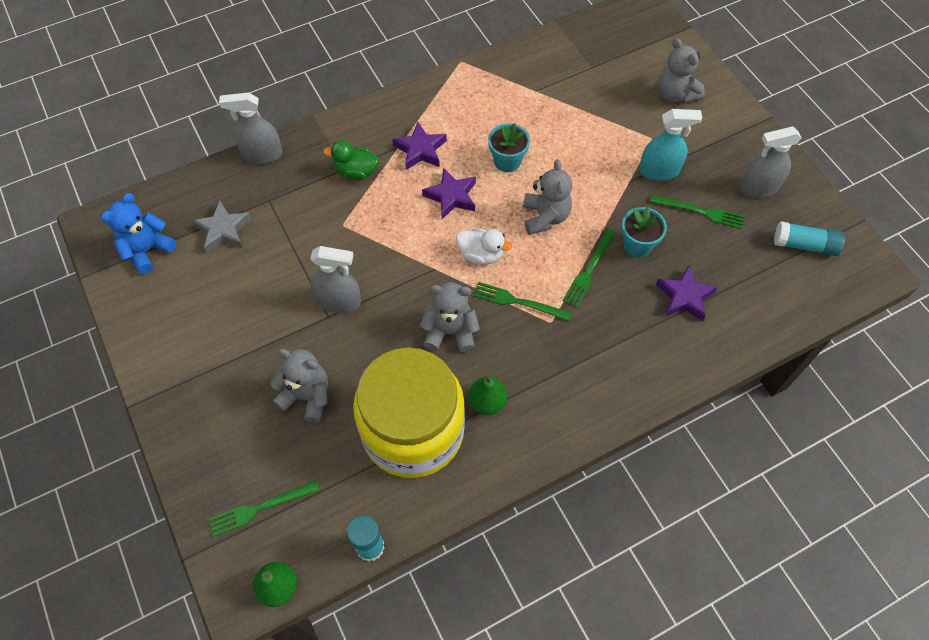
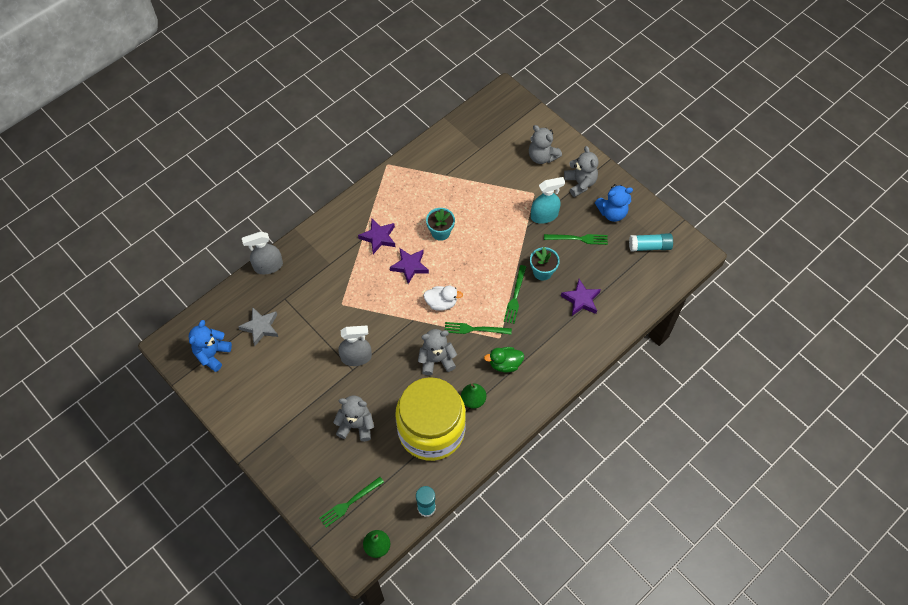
camera: 15 degrees left, 0 degrees up
green duck [323,140,379,180] -> green duck moved to [484,347,524,373]
grey teddy bear [523,159,572,235] -> grey teddy bear moved to [564,146,598,197]
grey spray bottle [740,127,802,198] -> blue teddy bear [595,184,633,222]

